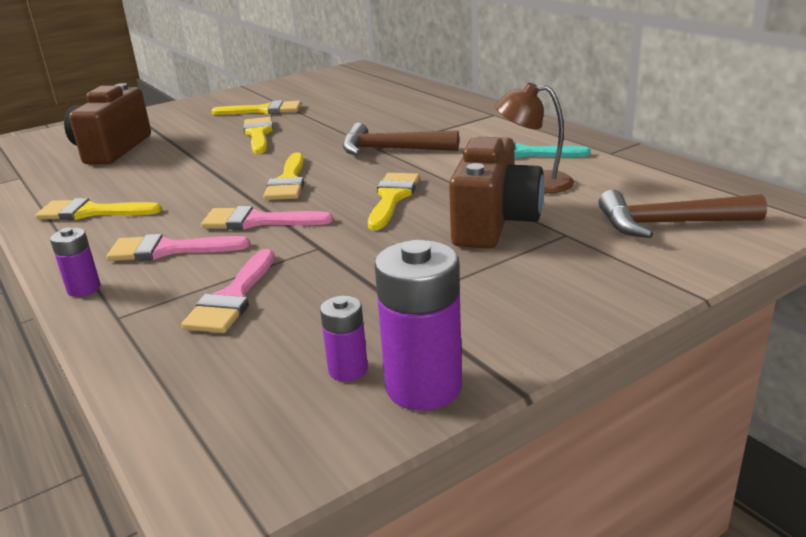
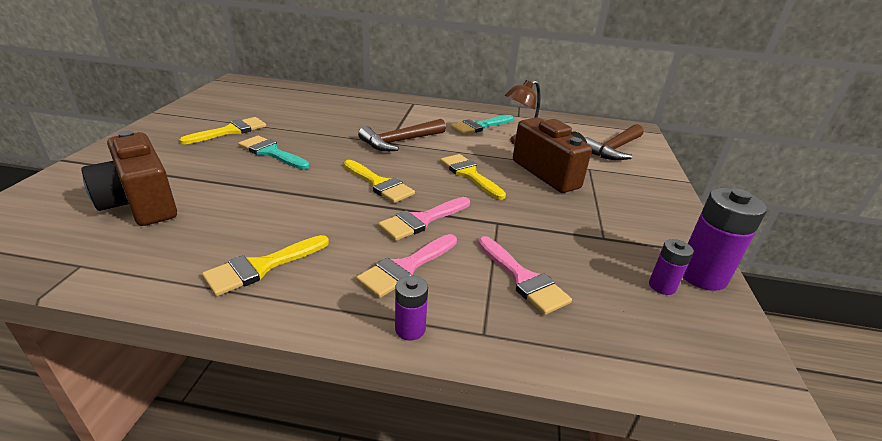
camera: 50 degrees left, 5 degrees up
yellow brush [243,117,273,154] -> turquoise brush [238,136,310,170]

